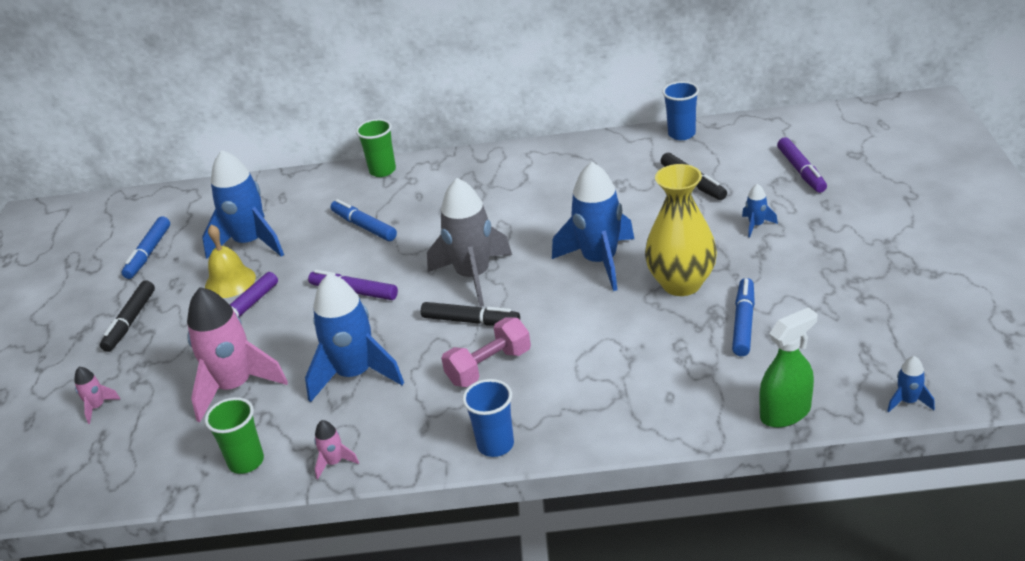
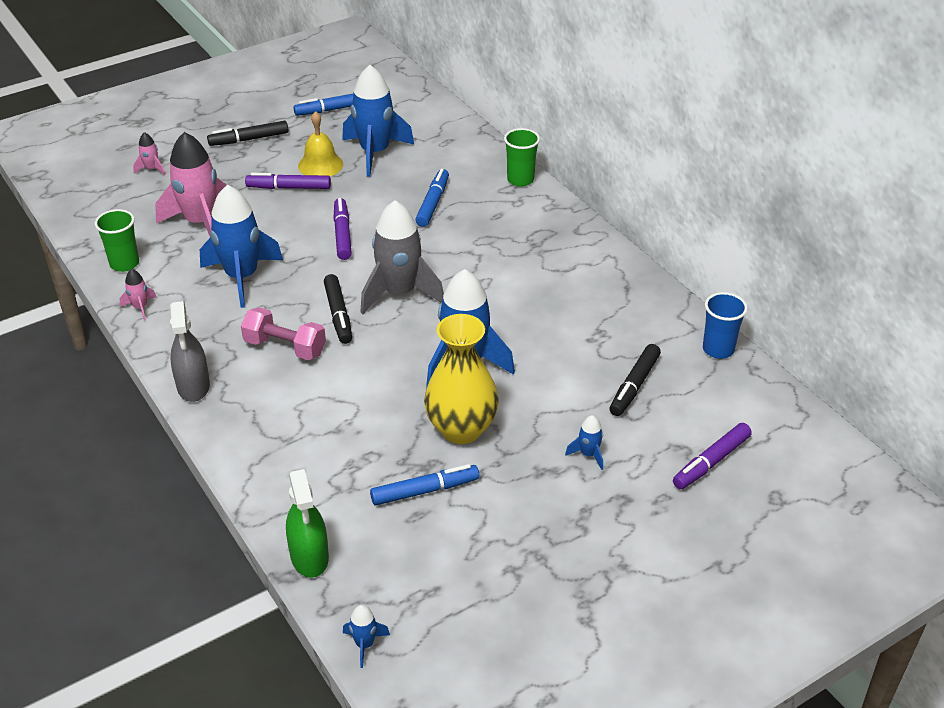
camera: 55 degrees right, 5 degrees up
blue cup [462,379,514,457] -> grey spray bottle [170,301,210,402]
green spray bottle [759,307,818,428] -> green spray bottle turned 45 degrees clockwise [286,469,329,578]

